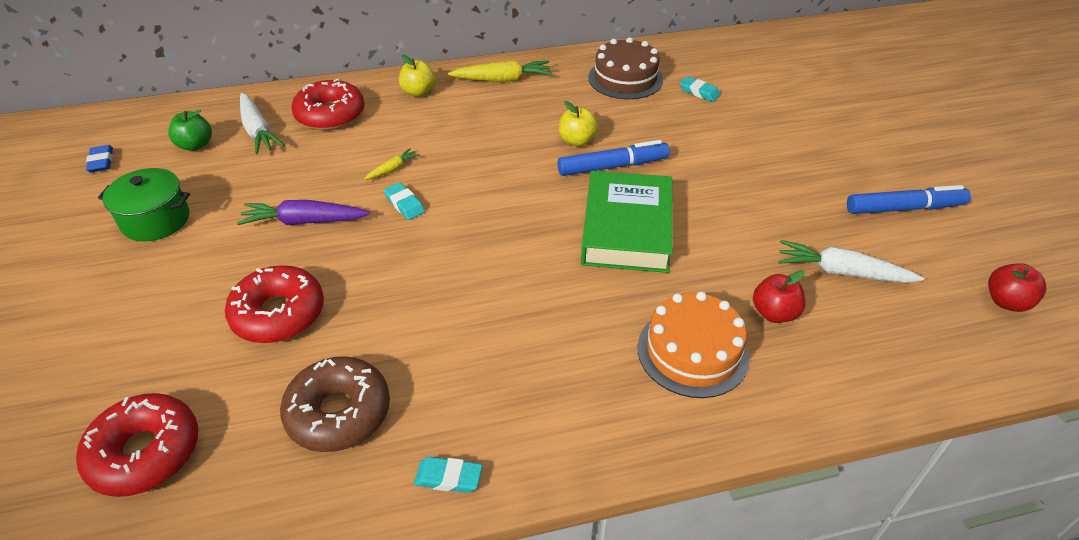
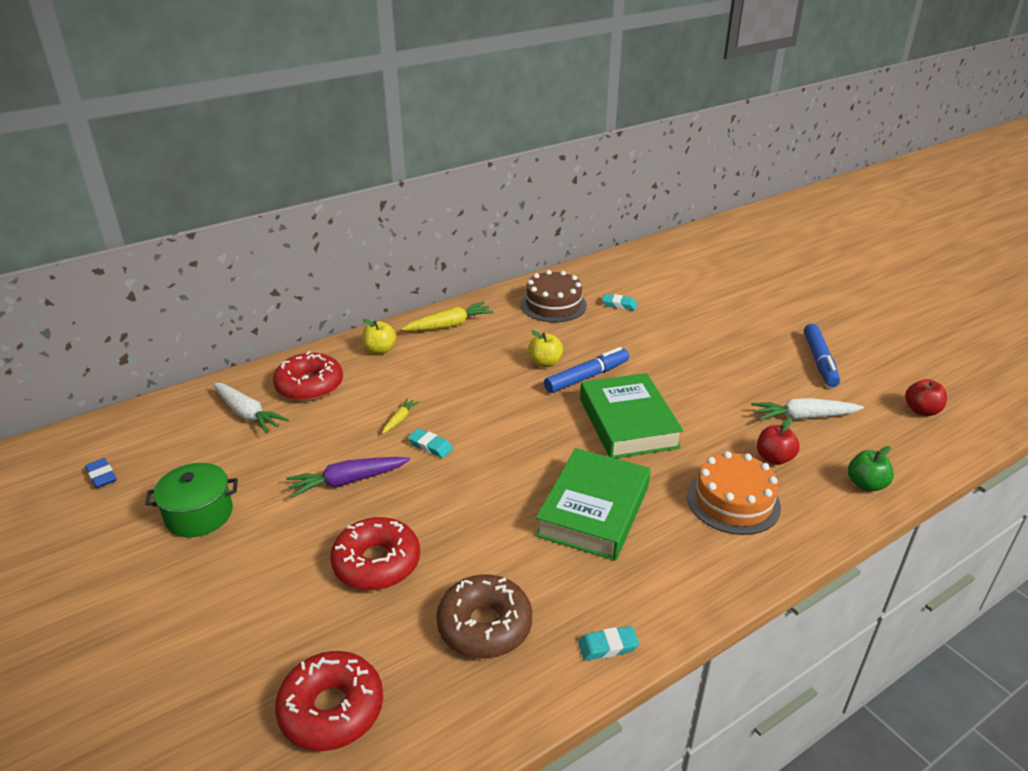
camera: 20 degrees left, 10 degrees down
green apple [168,110,212,151] -> green apple moved to [848,446,894,492]
blue marker [847,185,971,214] -> blue marker turned 120 degrees clockwise [804,324,840,387]
none -> green book [535,448,651,561]

